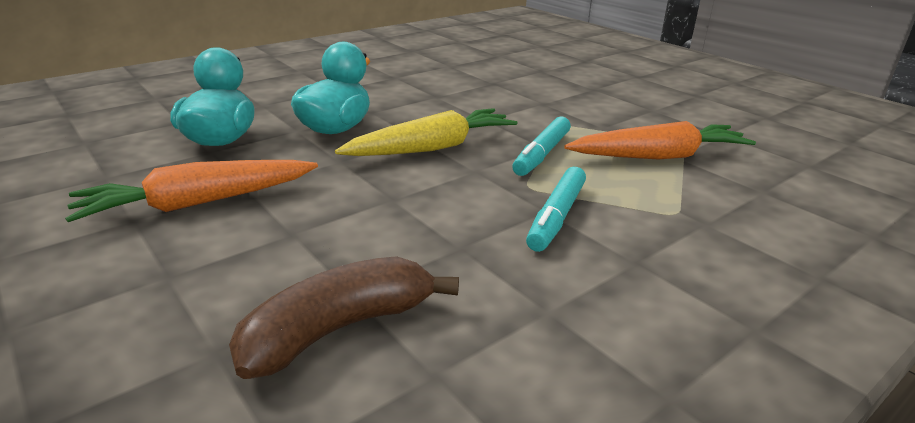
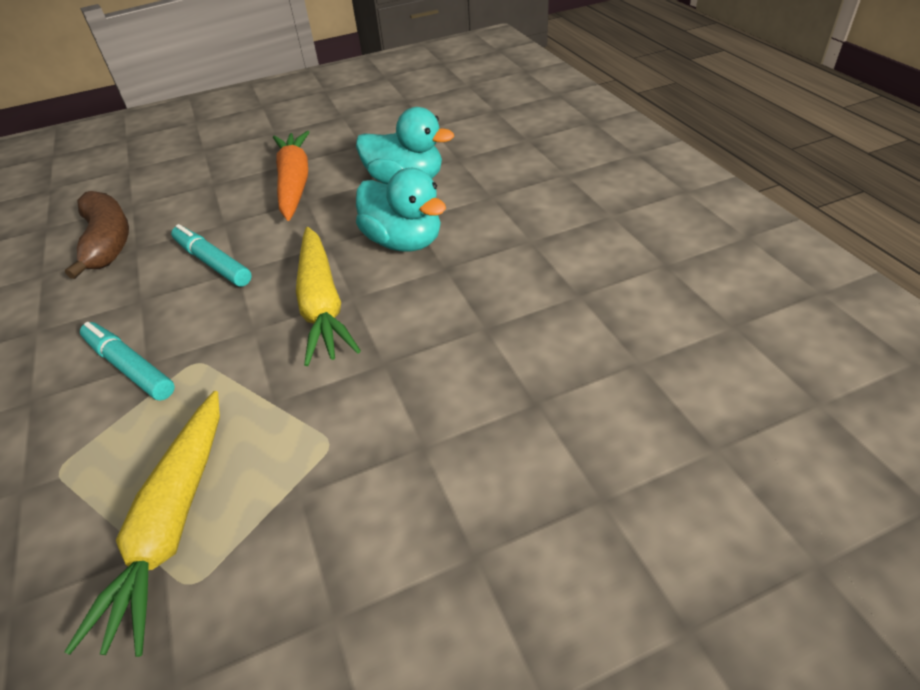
camera: 110 degrees right, 15 degrees up
turquoise marker [512,117,571,176] -> turquoise marker moved to [171,224,252,287]
orange carrot [564,121,756,160] -> yellow carrot [64,391,220,657]

